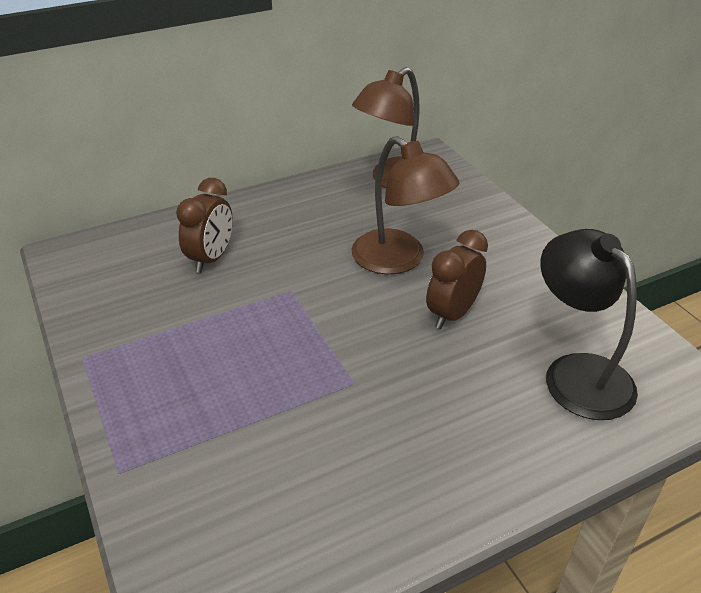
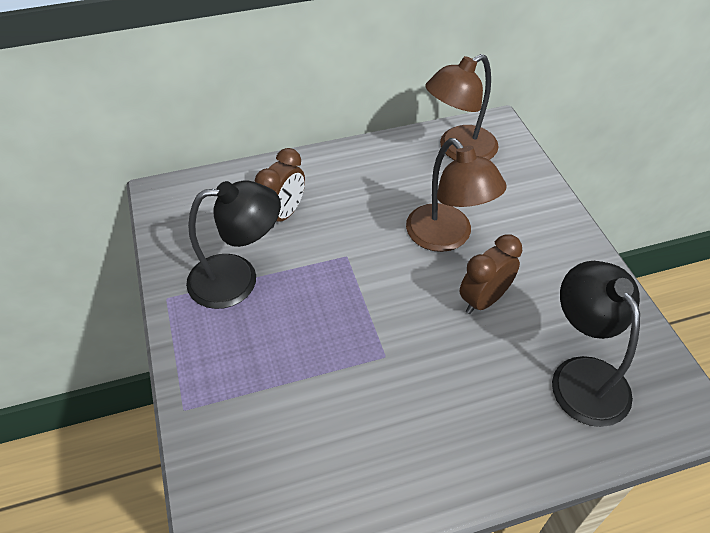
camera: 10 degrees right, 10 degrees up
none -> black lamp [186,180,281,309]

